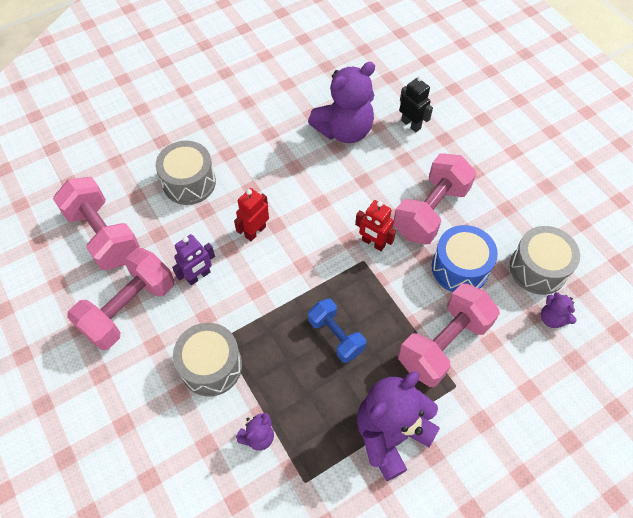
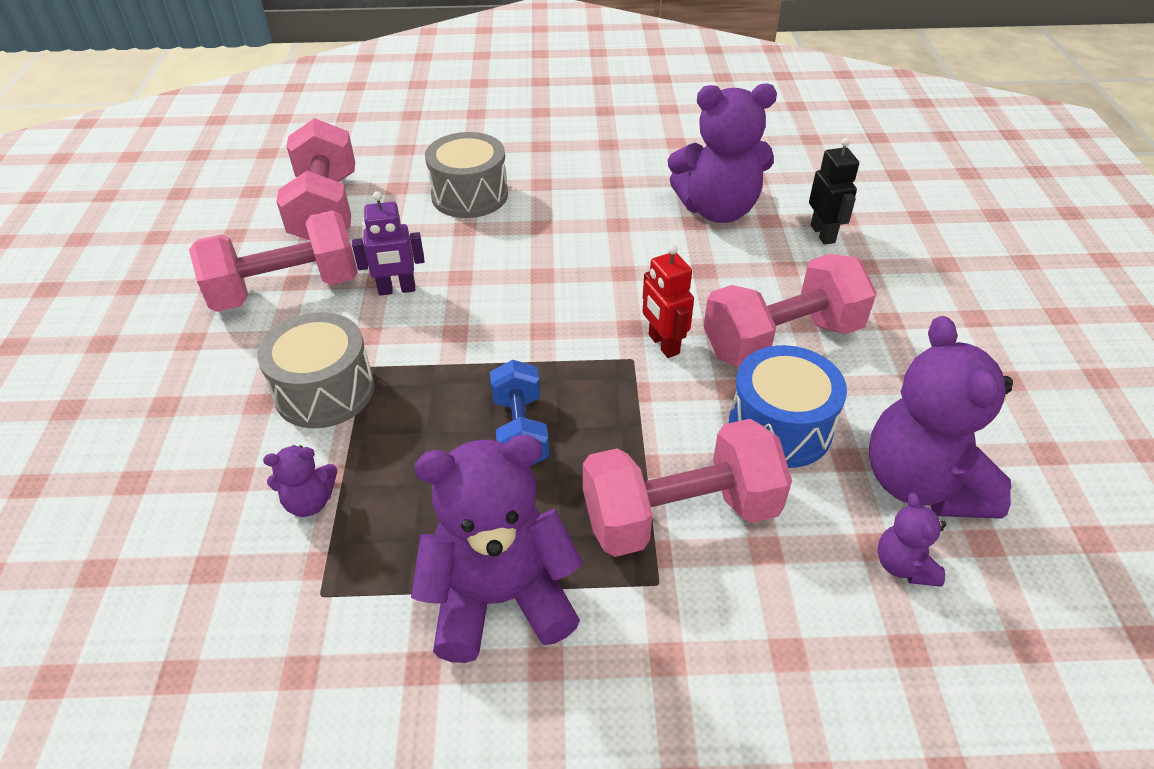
camera: 30 degrees right, 15 degrees down
red robot [234,188,269,241] -> none
grey drum [510,226,580,295] -> purple teddy bear [869,316,1013,519]

